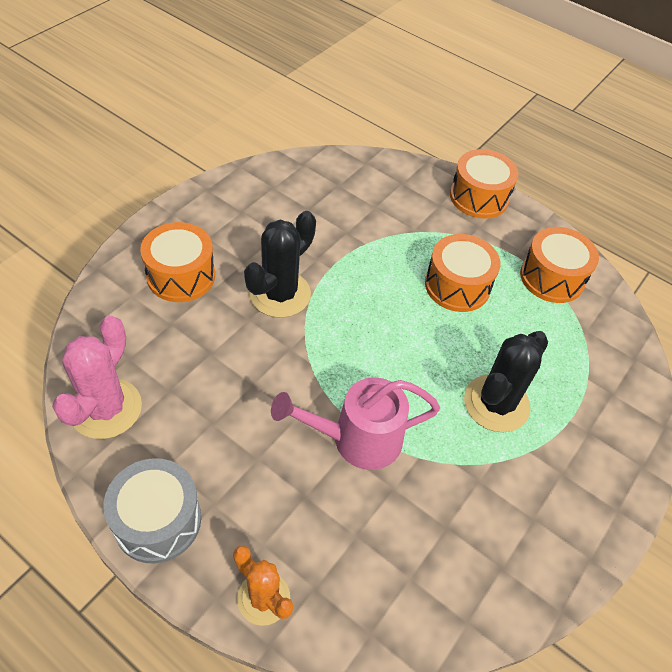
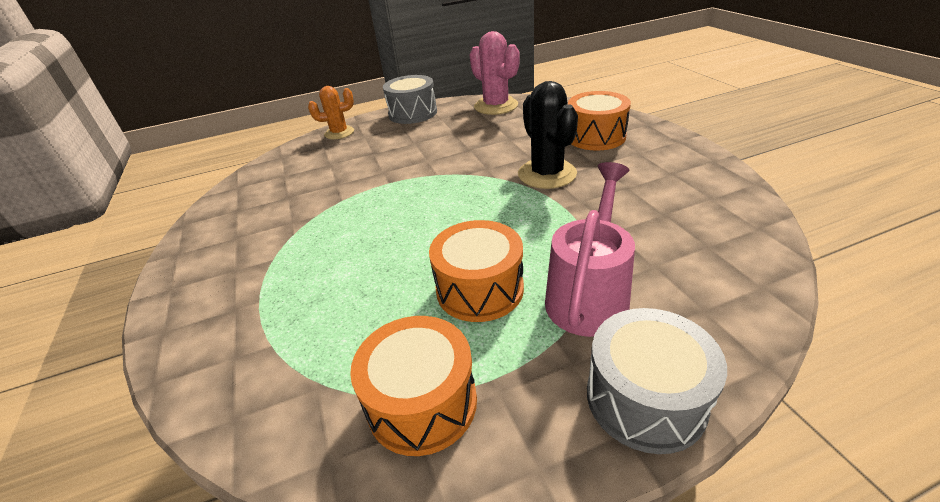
camera: 130 degrees right, 15 degrees down
pink watering can [271,378,440,470] -> pink watering can moved to [545,162,635,337]
orange drum [450,149,519,219] -> grey drum [587,308,727,454]
black cactus [464,331,548,432] -> none

